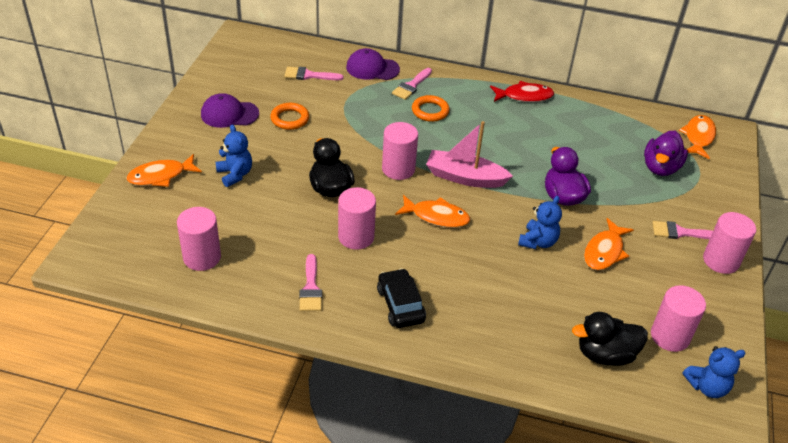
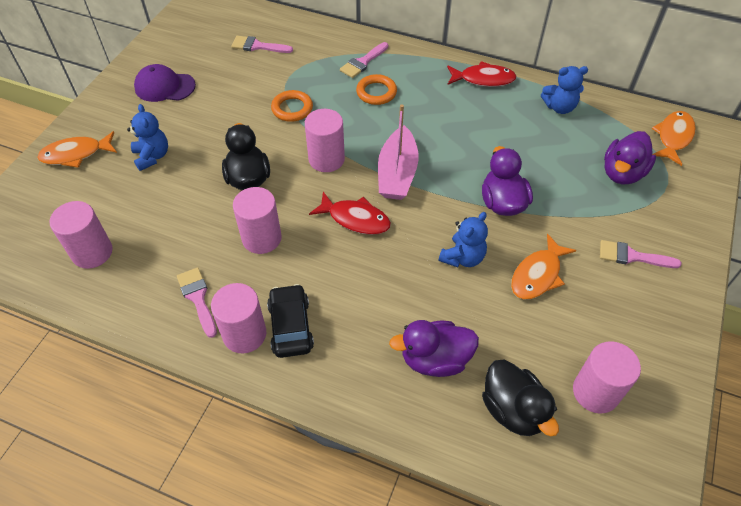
camera: 10 degrees right, 10 degrees up
orange ring [270,103,309,130] -> orange ring moved to [271,90,313,122]
pink brush [299,254,322,311] -> pink brush turned 150 degrees clockwise [177,267,217,338]
purple cap [346,48,400,80] -> none
orange fish [395,195,470,228] -> red fish [309,192,391,235]
pink boat [426,121,513,188] -> pink boat turned 105 degrees counterclockwise [378,104,419,200]
black duck [572,312,648,366] -> black duck turned 120 degrees counterclockwise [482,360,559,436]
blue teddy bear [682,346,746,398] -> blue teddy bear moved to [541,66,588,114]
pink cylinder [703,212,756,274] -> pink cylinder moved to [211,283,266,353]
none -> purple duck [389,320,479,377]

